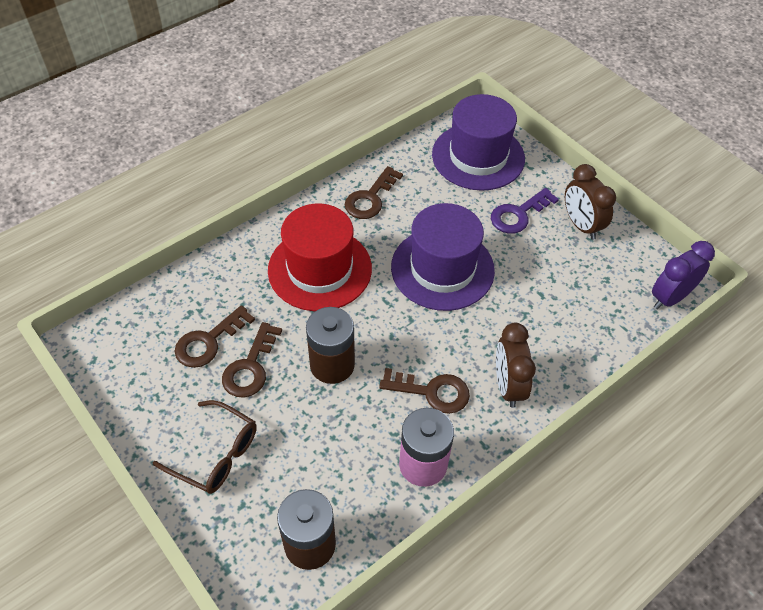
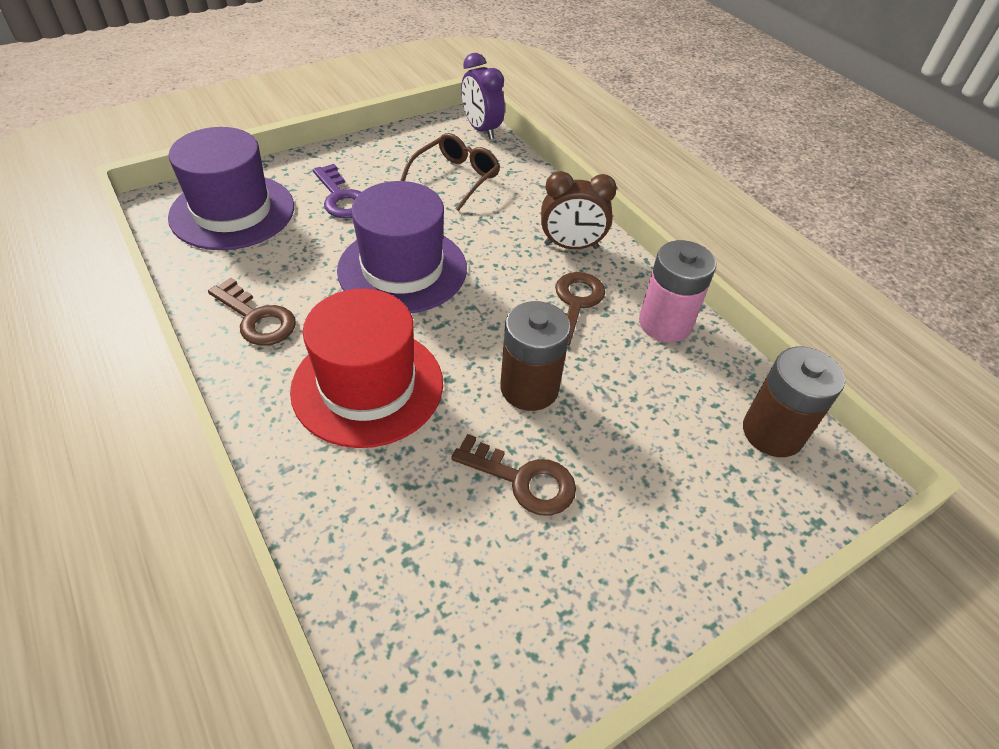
camera: 85 degrees left, 5 degrees down
brown glasses [152,400,257,494] -> brown glasses moved to [400,133,500,211]
brown key [175,305,255,368] -> none
brown clock [565,164,616,240] -> none

